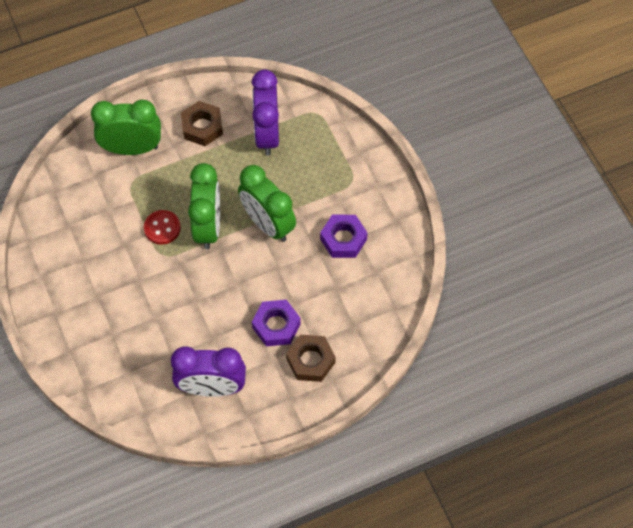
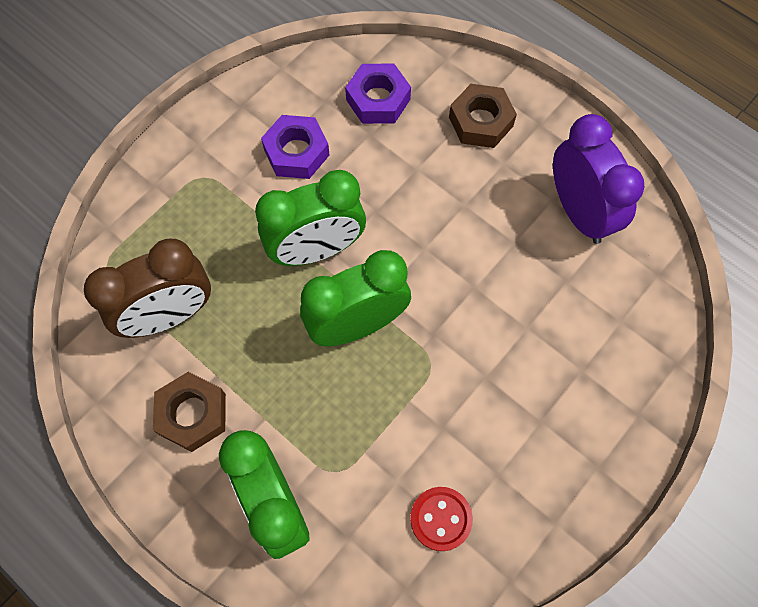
camera: 115 degrees left, 5 degrees up
red button [144,210,181,245] -> red button moved to [410,487,473,551]
green clock [238,165,296,242] -> green clock turned 45 degrees clockwise [255,170,366,266]
purple clock [252,70,279,155] -> brown clock [84,239,211,338]
purple nut [252,300,301,346] -> purple nut moved to [345,64,411,124]

